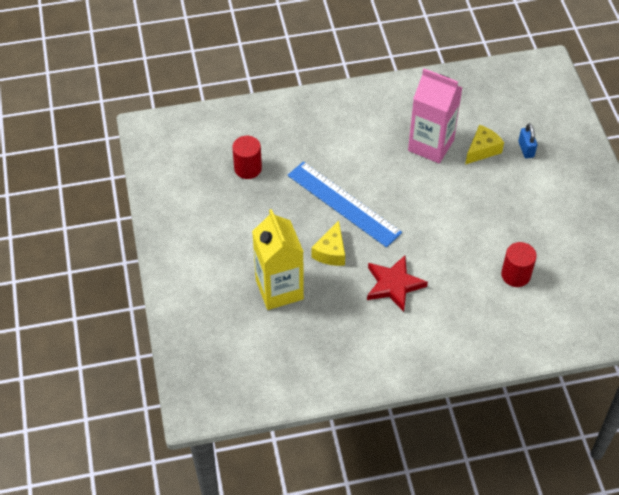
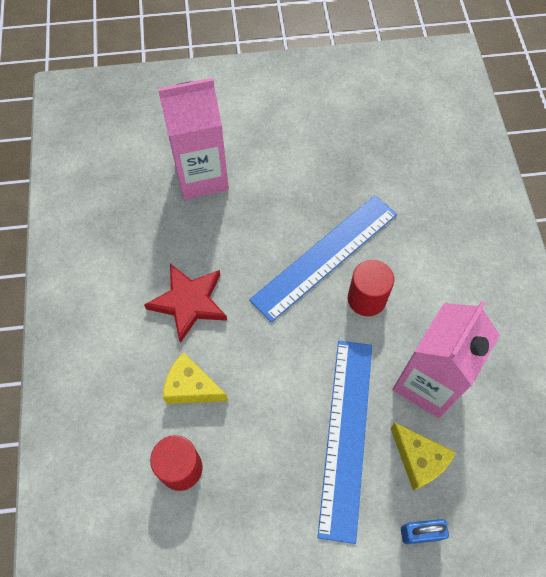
camera: 95 degrees right, 10 degrees up
red cylinder [232,136,262,179] -> red cylinder moved to [348,260,394,316]
yellow carton [252,209,304,310] -> pink carton [158,78,229,200]
yellow cheese [312,220,345,266] -> yellow cheese moved to [163,352,228,404]
none -> blue ruler [318,341,372,544]

